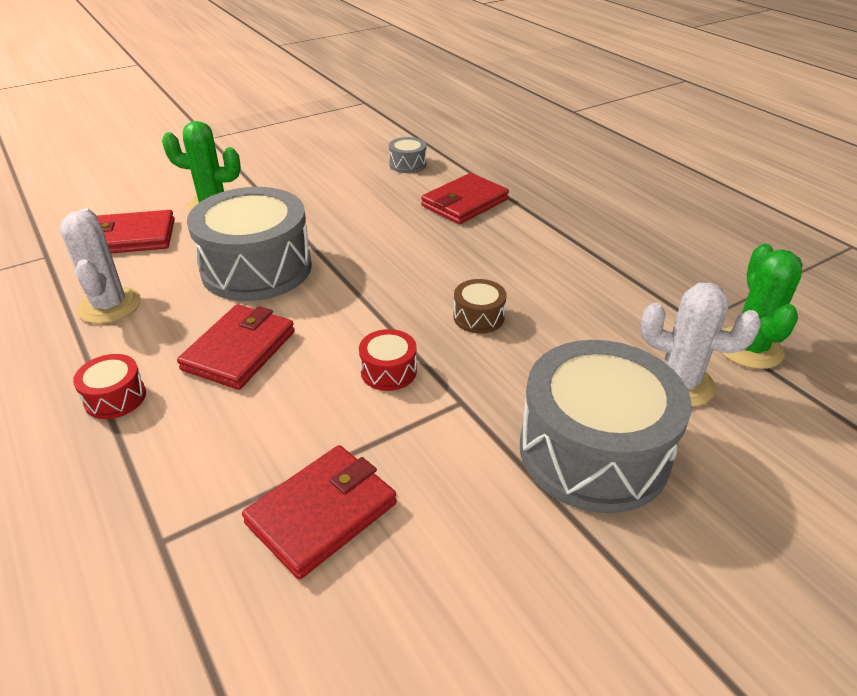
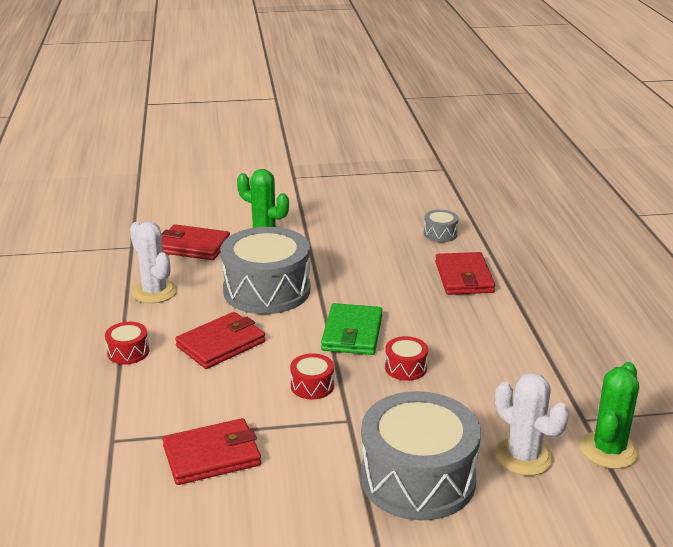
camera: 25 degrees right, 10 degrees down
white cactus [60,208,141,324] -> white cactus turned 45 degrees counterclockwise [130,221,177,303]
red wallet [421,173,509,224] -> red wallet turned 75 degrees counterclockwise [435,252,495,295]
brown drum [453,279,507,333] -> red drum [385,336,428,381]
none -> green wallet [321,303,383,355]

